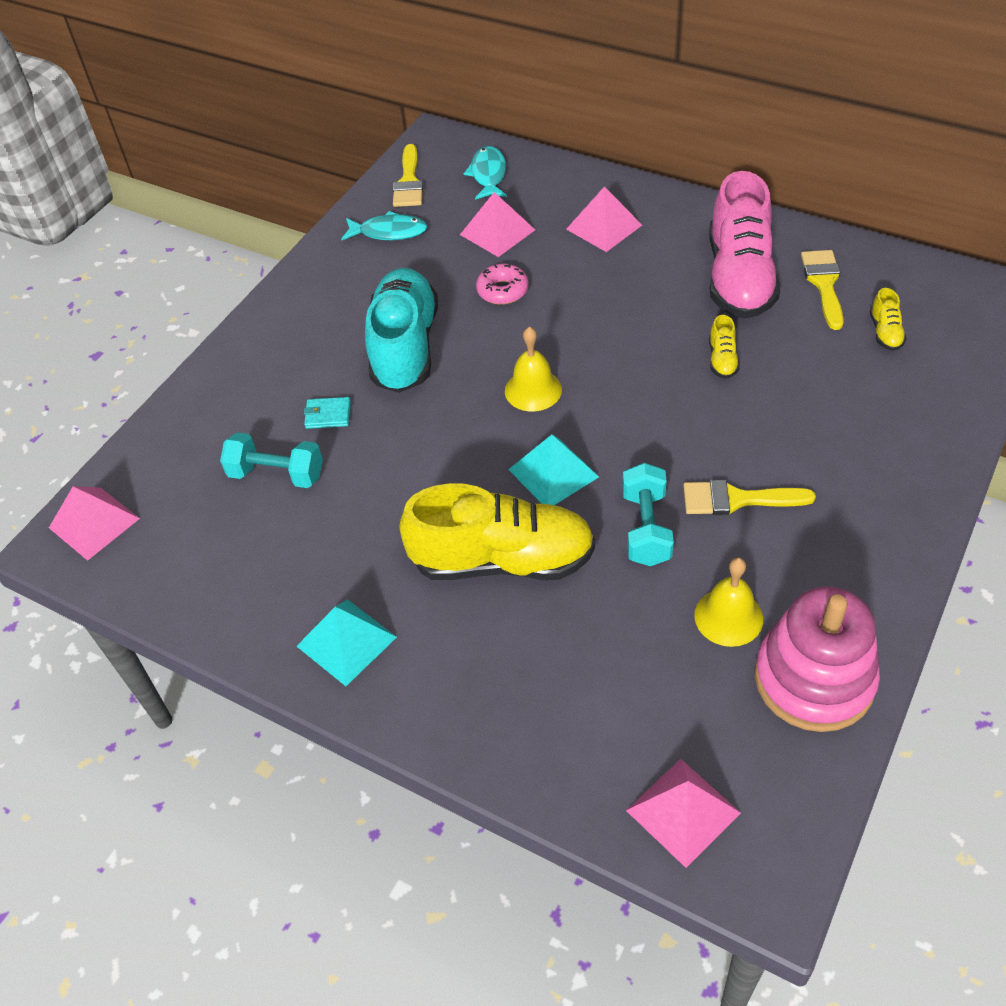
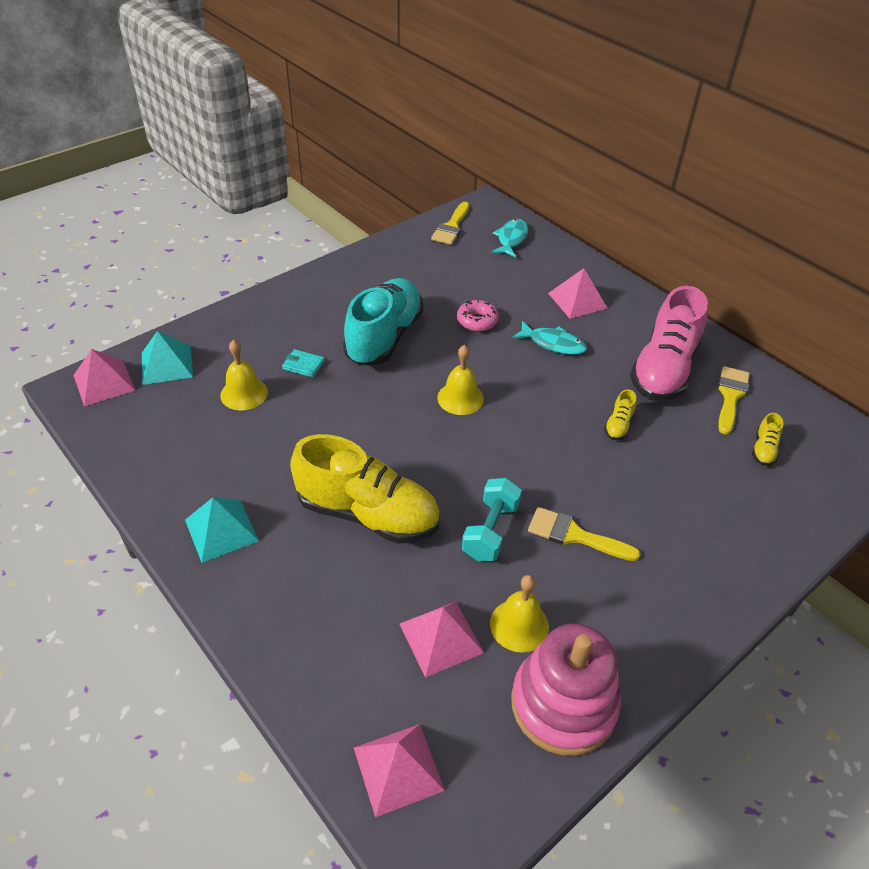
camera: 15 degrees right, 5 degrees down
turquoise dumbbell [220,432,323,488] -> yellow bell [220,340,268,410]
turquoise fish [341,211,428,240] -> turquoise fish moved to [512,321,587,355]
pink pyramid [460,192,535,257] -> pink pyramid moved to [400,602,484,678]
turquoise pyramid [508,435,599,505] -> turquoise pyramid moved to [142,331,193,385]

